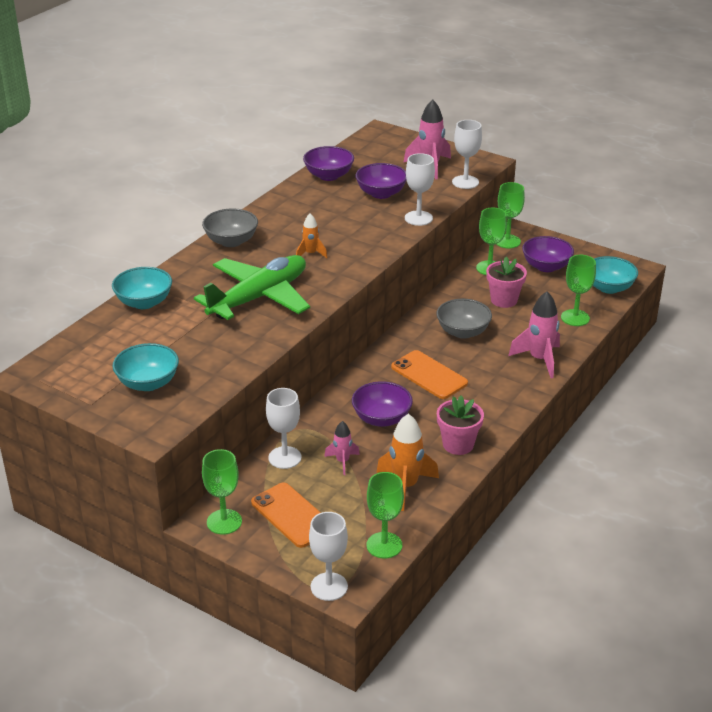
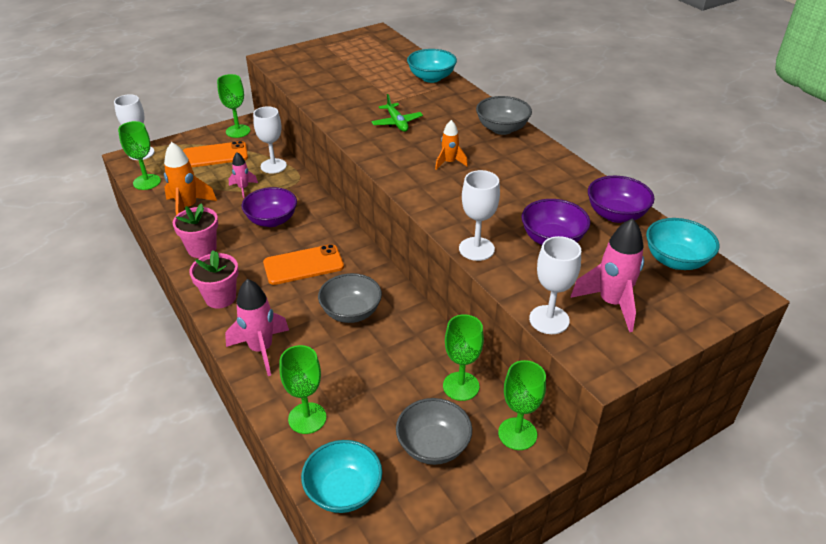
camera: 115 degrees right, 5 degrees up
turquoise bowl [112,343,179,391] -> turquoise bowl moved to [646,218,720,270]
green plane [194,255,310,320] -> green plane [371,94,423,132], size x0.45
pink flower pot [486,257,527,308] -> pink flower pot moved to [189,250,238,308]
purple bowl [522,236,574,272] -> grey bowl [396,398,472,465]

